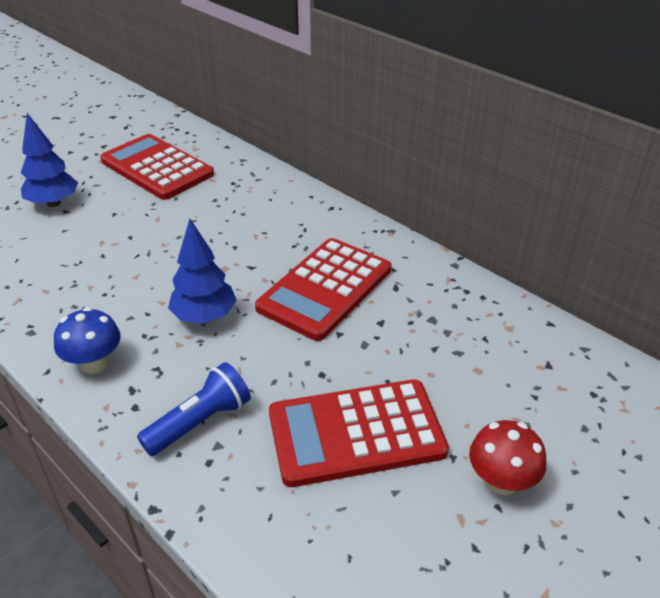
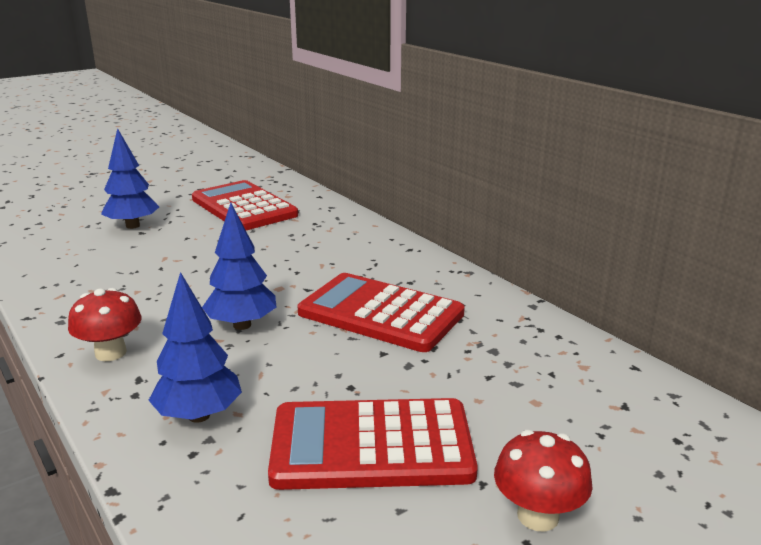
camera: 10 degrees right, 15 degrees down
blue mushroom [54,307,121,374] -> red mushroom [68,288,142,361]
blue flashlight [137,362,251,456] -> blue tree [148,272,242,423]
red calculator [255,238,391,341] -> red calculator turned 75 degrees clockwise [297,273,465,352]

